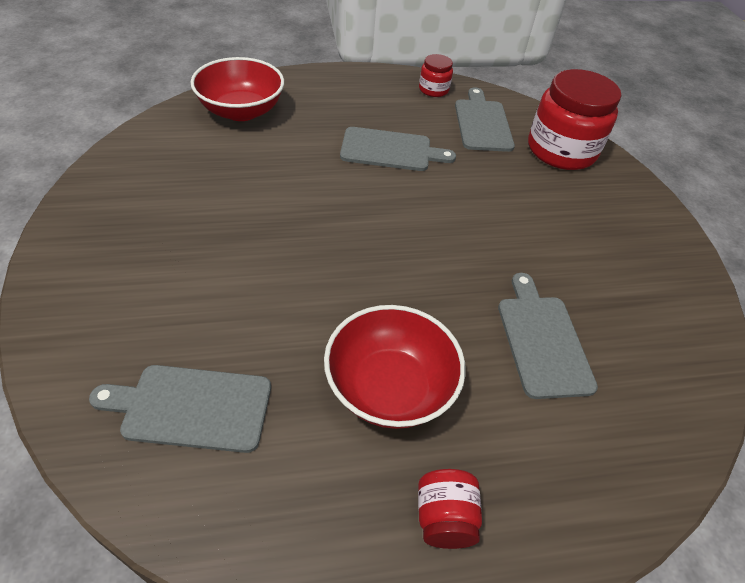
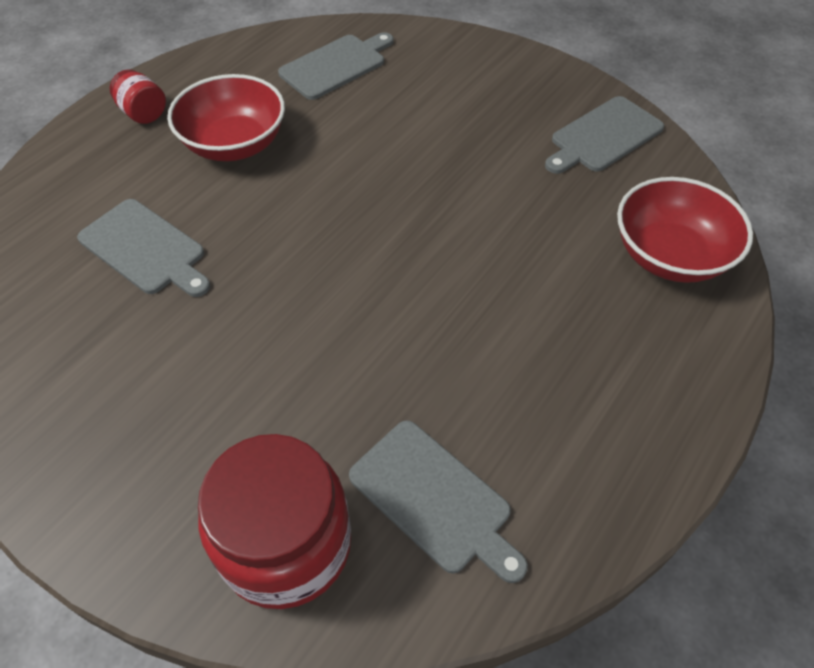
camera: 140 degrees right, 5 degrees up
grey cutting board [340,127,456,171] -> grey cutting board moved to [545,96,664,174]
red jar [419,54,453,97] -> none

